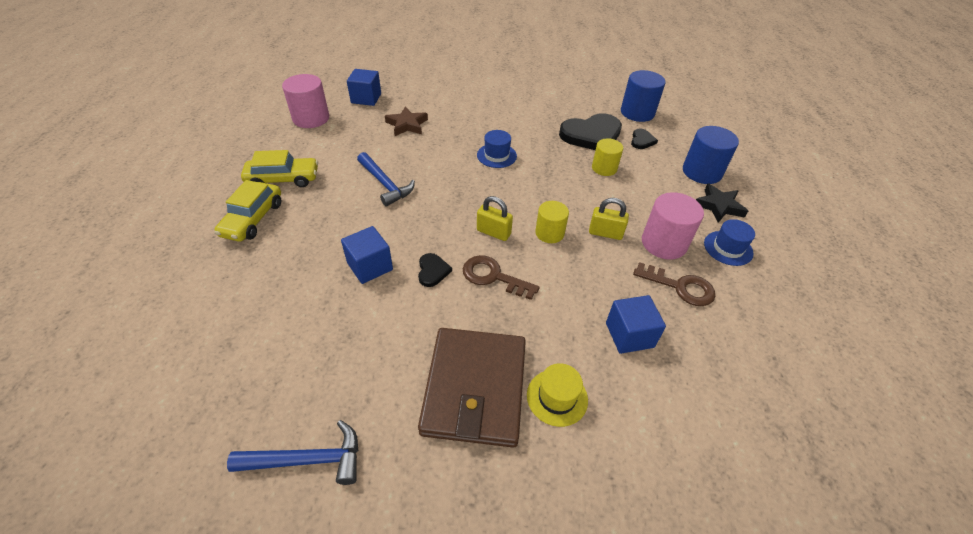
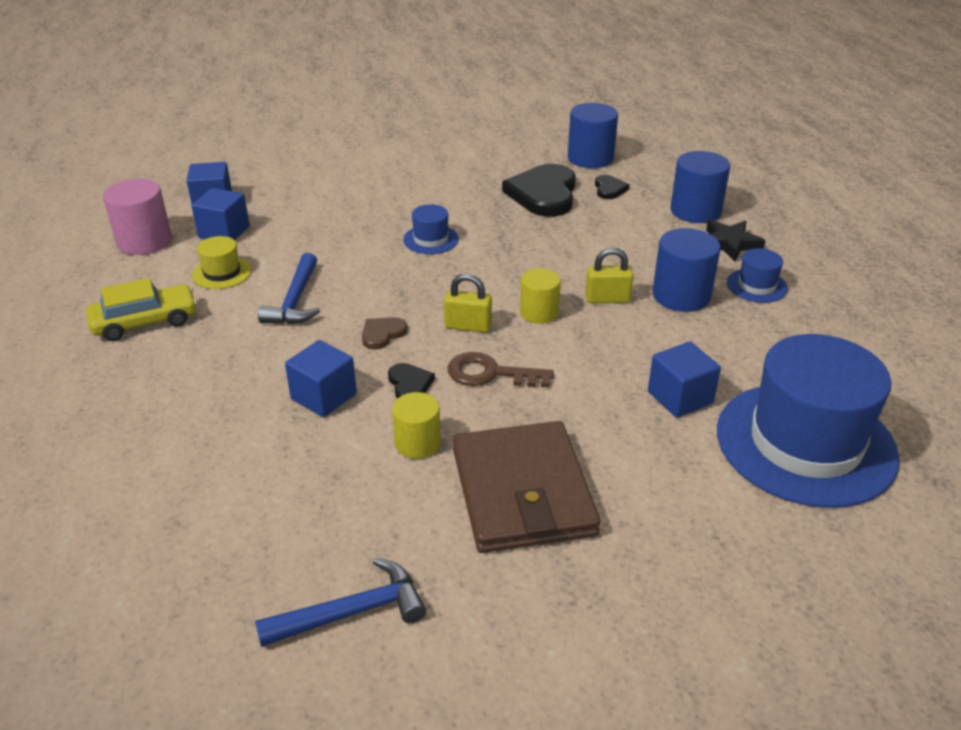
camera: 15 degrees left, 10 degrees down
yellow car [214,180,281,241] -> none
blue hammer [357,152,415,206] -> blue hammer turned 60 degrees clockwise [258,253,320,324]
brown star [385,106,428,136] -> none
yellow hat [527,363,588,427] -> yellow hat moved to [192,236,252,289]
black heart [559,113,622,150] -> black heart turned 135 degrees clockwise [502,164,576,217]
yellow cylinder [592,138,623,176] -> yellow cylinder moved to [392,392,441,459]
brown key [633,262,715,306] -> none
pink cylinder [642,192,704,260] -> blue cylinder [653,228,720,312]
none -> blue cube [191,188,250,240]
none -> brown heart [362,317,408,350]
none -> blue hat [717,334,900,508]

